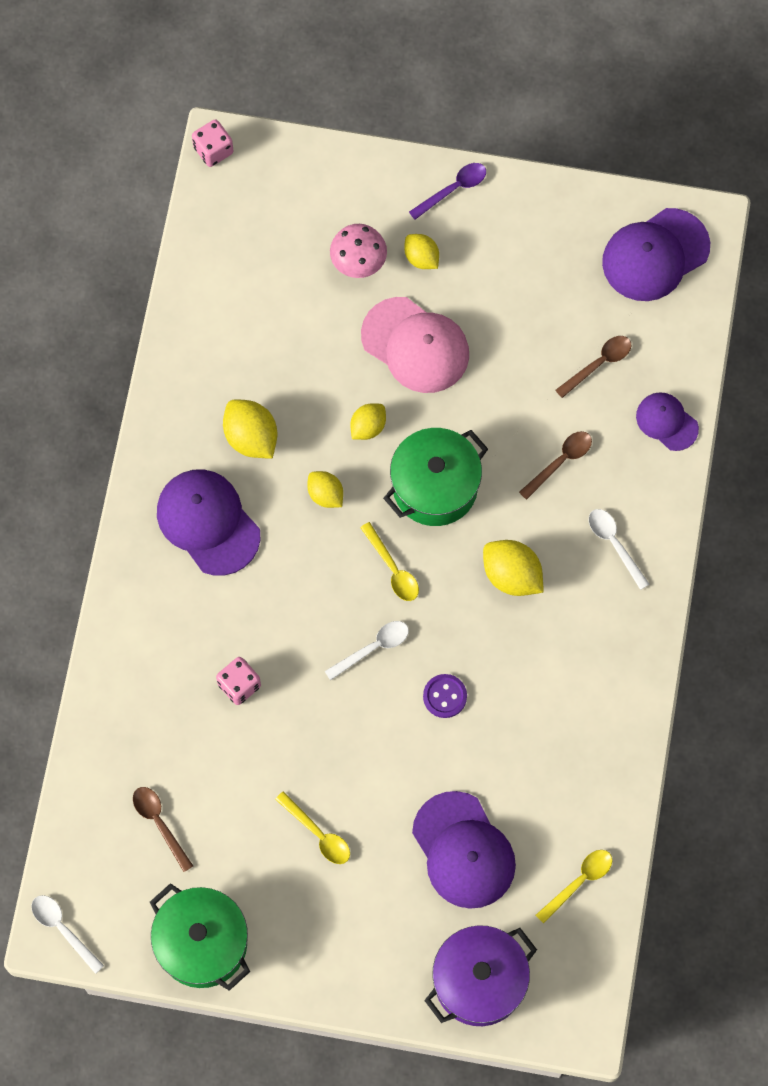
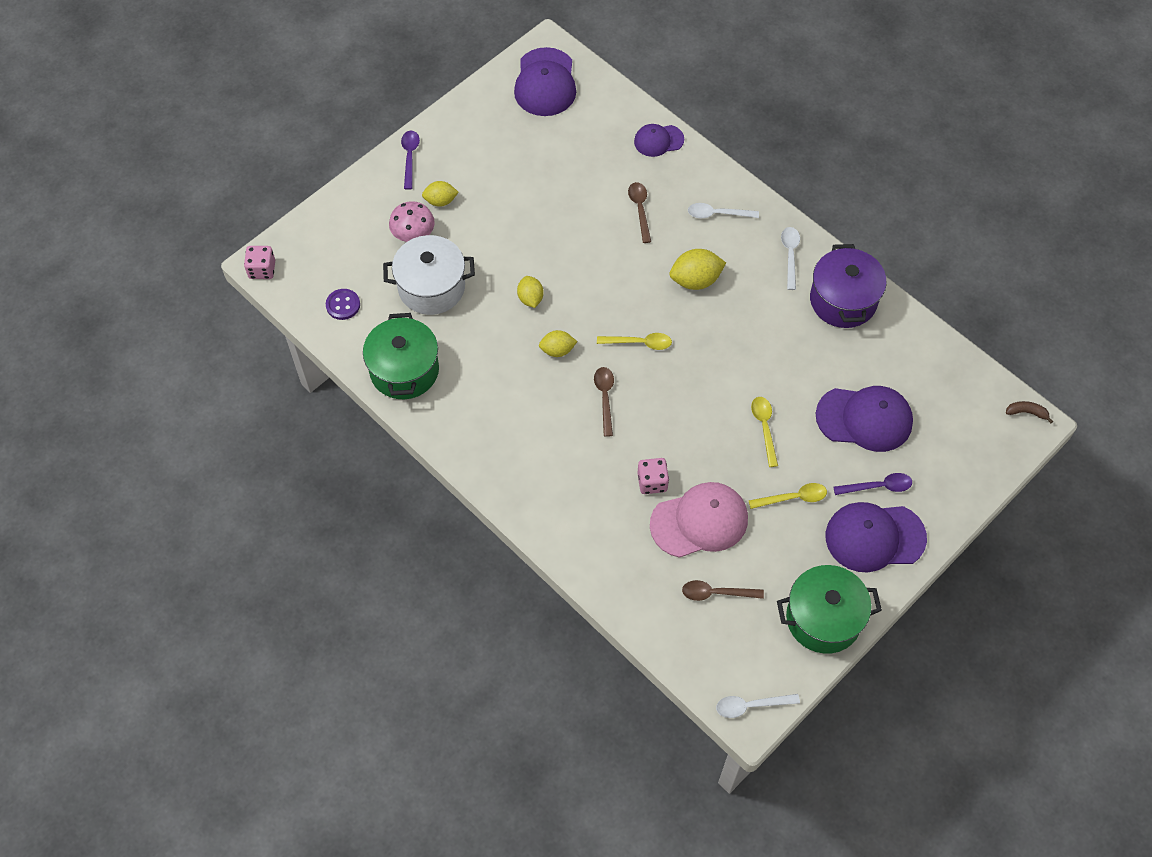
camera: 55 degrees left, 10 degrees down
purple cap [157,470,260,576] -> purple cap moved to [826,502,927,572]
yellow lemon [223,400,277,459] -> none
white spoon [324,621,409,681] -> white spoon moved to [781,227,800,290]
pink cap [361,297,469,393] -> pink cap moved to [650,482,748,558]
green pot [383,428,488,526] -> green pot moved to [363,313,439,399]
purple button [423,674,467,718] -> purple button moved to [326,289,360,320]
purple pot [424,925,537,1026] -> purple pot moved to [810,244,887,328]
yellow spoon [536,850,612,924] -> yellow spoon moved to [751,397,778,467]
brown spoon [555,336,631,398] -> brown spoon moved to [594,367,614,437]
none -> white pot [383,235,475,315]
none -> purple spoon [833,473,912,495]
none -> brown banana [1006,401,1053,423]

